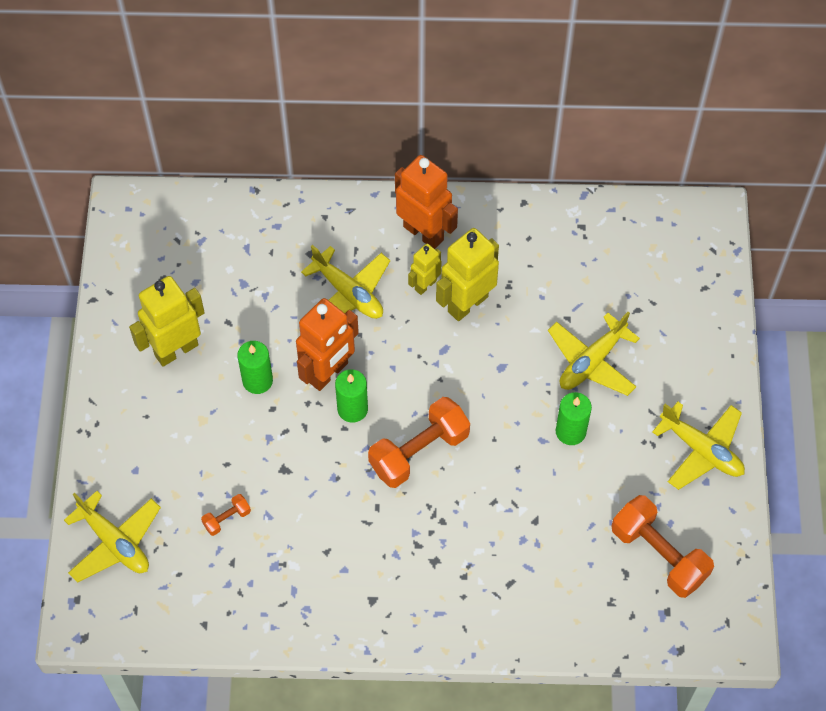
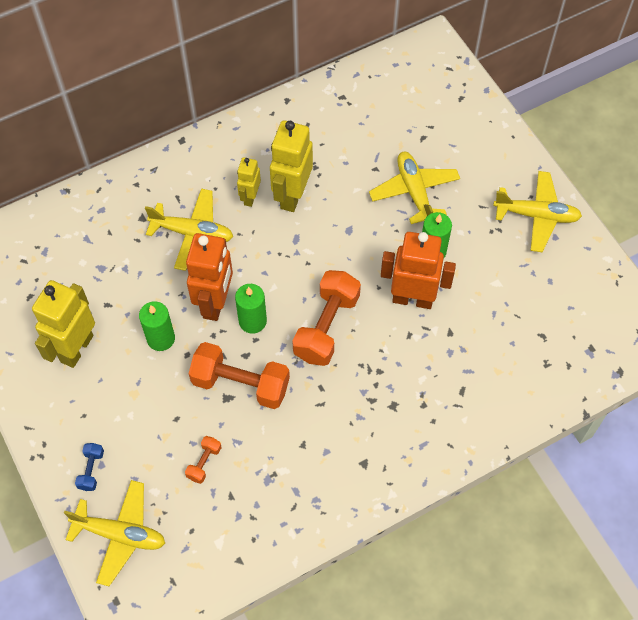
camera: 30 degrees left, 0 degrees up
orange robot [395,155,458,249] -> orange robot moved to [381,232,456,309]
yellow plane [548,312,640,396] -> yellow plane turned 150 degrees clockwise [369,152,460,224]
orange dumbbell [611,495,714,598] -> orange dumbbell moved to [189,342,290,409]
none -> blue dumbbell [75,443,104,491]

